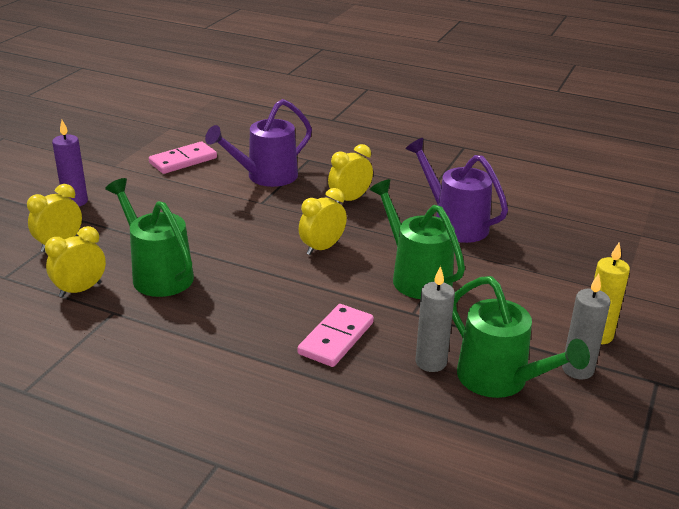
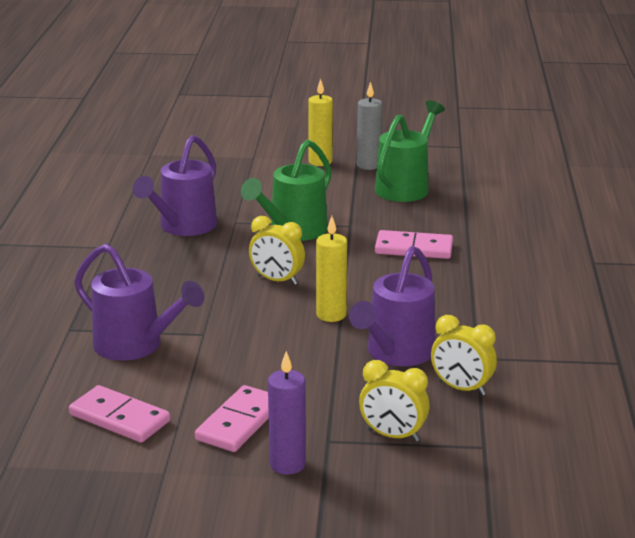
camera: 110 degrees left, 5 degrees down
green watering can [105,178,194,297] -> purple watering can [349,246,435,366]
yellow clock [328,144,373,203] -> none
grey candle [416,266,455,372] -> none
none -> pink domino [195,385,269,452]
none -> yellow candle [316,216,347,322]

